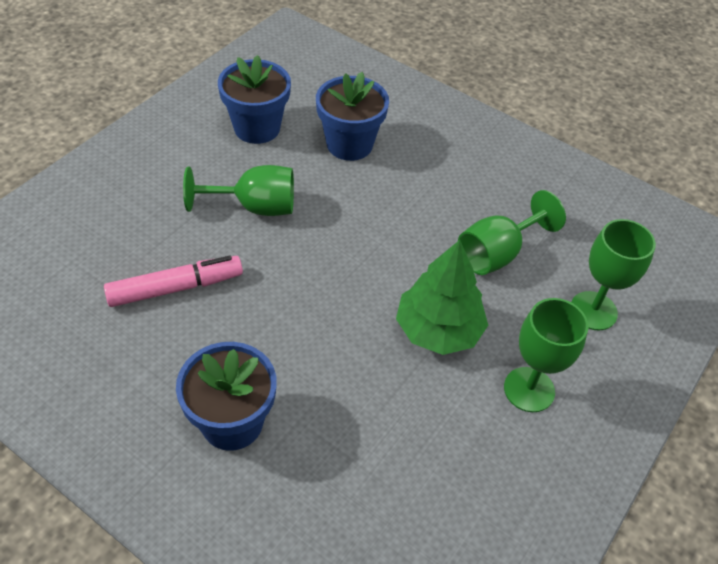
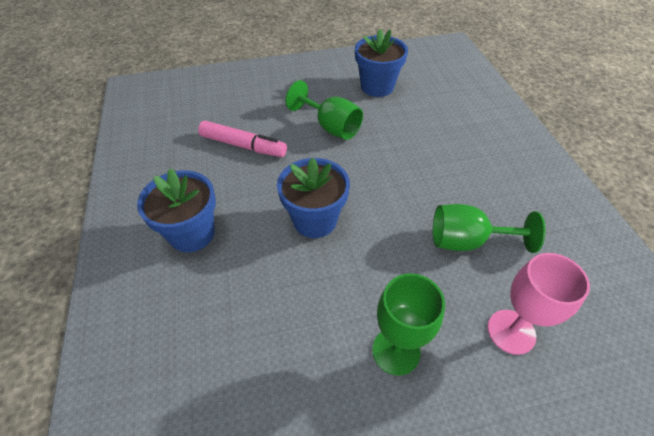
camera: 45 degrees right, 0 degrees up
blue flower pot [316,72,389,161] -> blue flower pot moved to [277,157,350,238]
green tree [396,240,488,355] -> none
green goblet [571,219,656,331] -> pink goblet [488,253,590,355]

